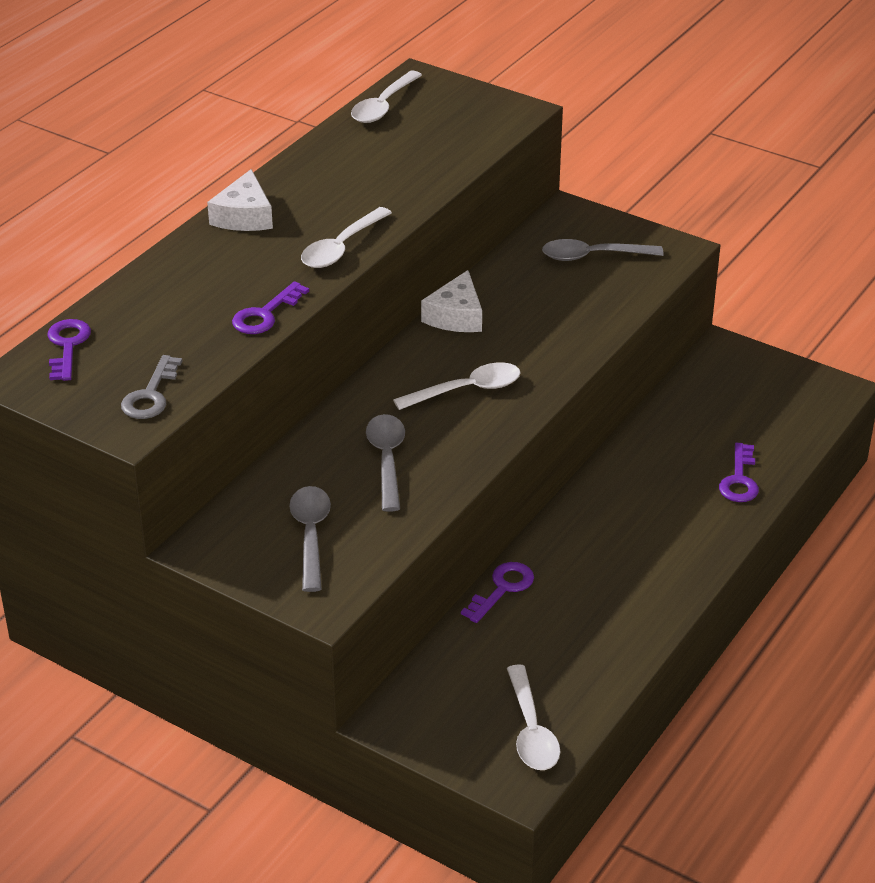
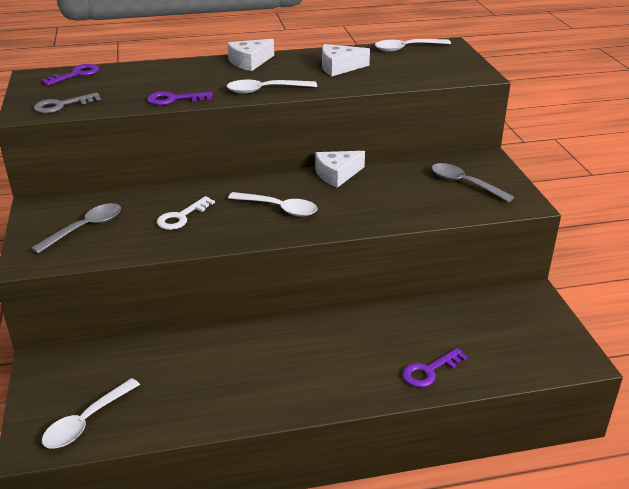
camera: 45 degrees right, 5 degrees down
grey spoon [366,414,405,512] -> white key [157,196,215,230]
purple key [461,562,534,623] -> none
none -> white cheese [322,44,370,76]

